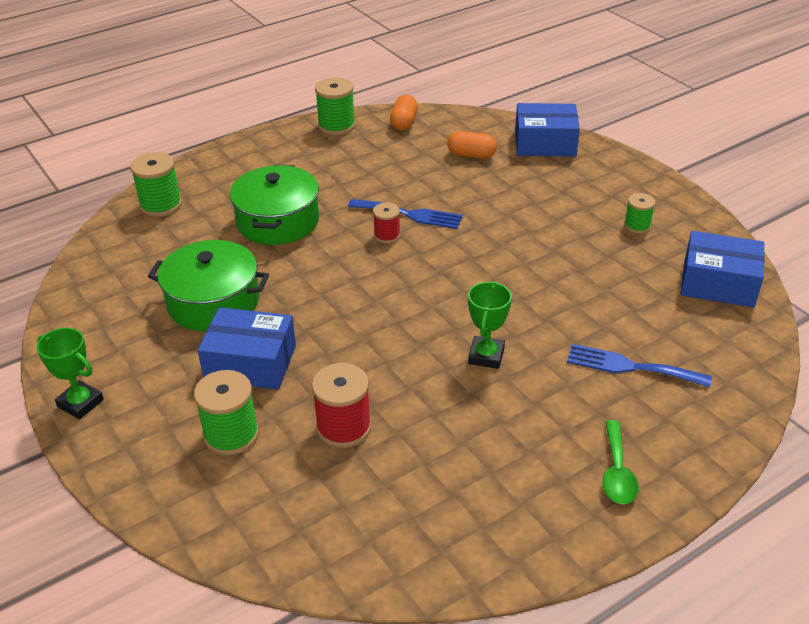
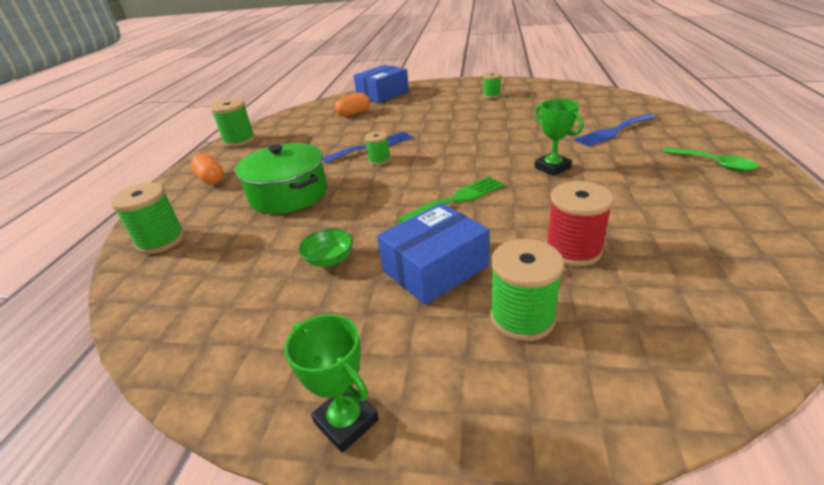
camera: 45 degrees left, 5 degrees down
green trophy [37,328,104,419] -> green trophy turned 60 degrees clockwise [285,314,379,453]
green pot [148,240,269,332] -> green bowl [299,229,353,267]
red spool [373,203,400,243] -> green spool [365,131,391,165]
orange capsule [390,95,418,130] -> orange capsule moved to [191,153,224,185]
blue box [681,231,765,308] -> none
none -> green fork [398,176,504,223]

